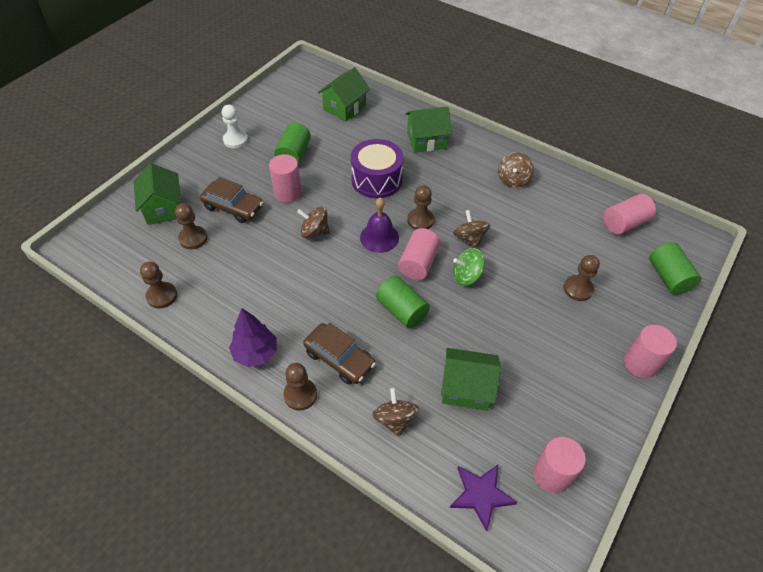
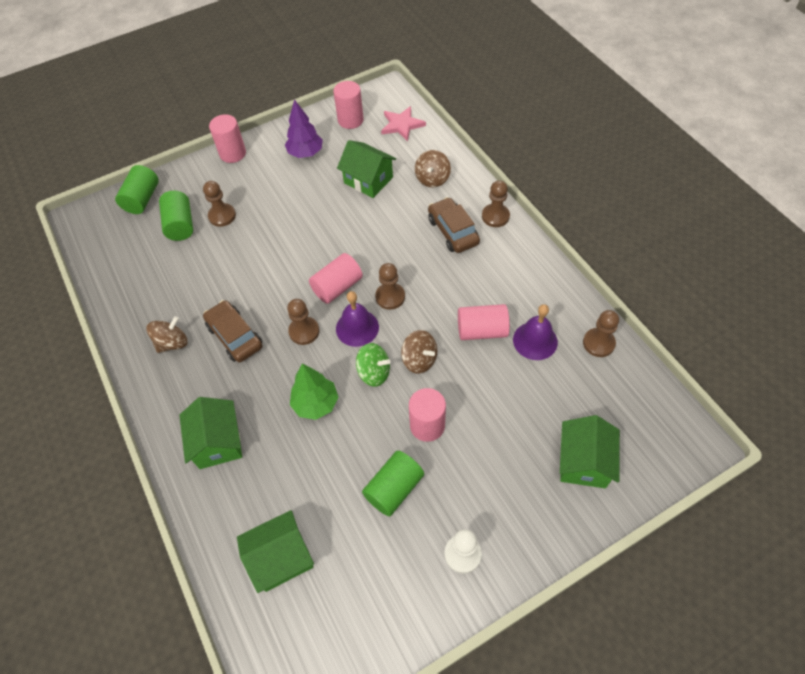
camera: 150 degrees left, 5 degrees up
brown pawn [175,203,208,249] -> brown pawn moved to [375,263,405,310]
brown car [200,177,263,223] -> brown car moved to [203,300,262,362]
purple tree [229,308,277,367] -> purple tree moved to [285,99,323,158]
purple drum [351,139,404,198] -> green tree [290,364,338,420]
green cylinder [376,275,430,329] -> green cylinder moved to [159,191,193,241]
green house [405,106,452,153] -> green house turned 60 degrees clockwise [179,397,242,469]
purple star [450,465,517,532] -> pink star [381,106,426,141]
brown spinning top [453,210,490,249] -> none
green spinning top [453,248,485,286] -> green spinning top moved to [356,343,390,387]
pink cylinder [604,194,656,235] -> pink cylinder moved to [458,304,510,340]
none -> purple bell [513,304,558,360]

